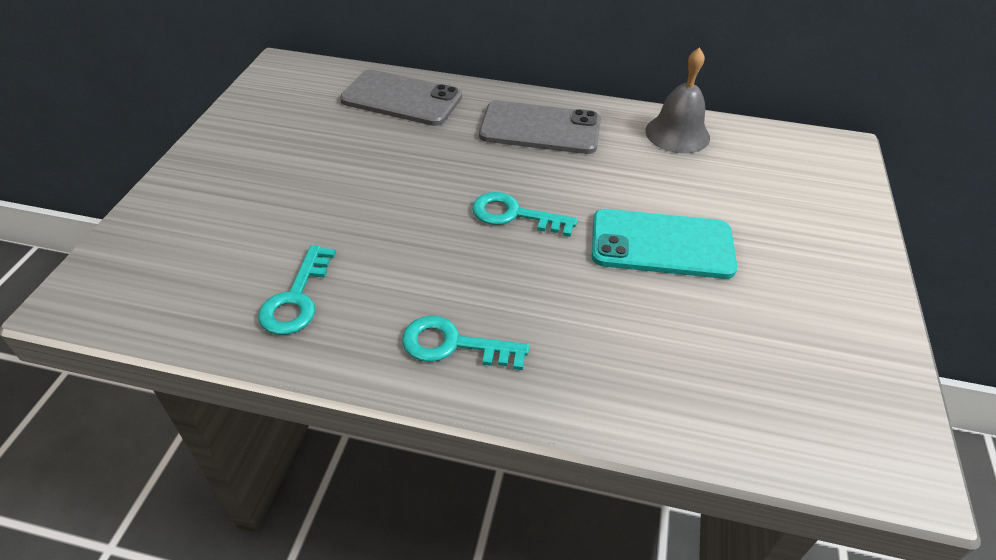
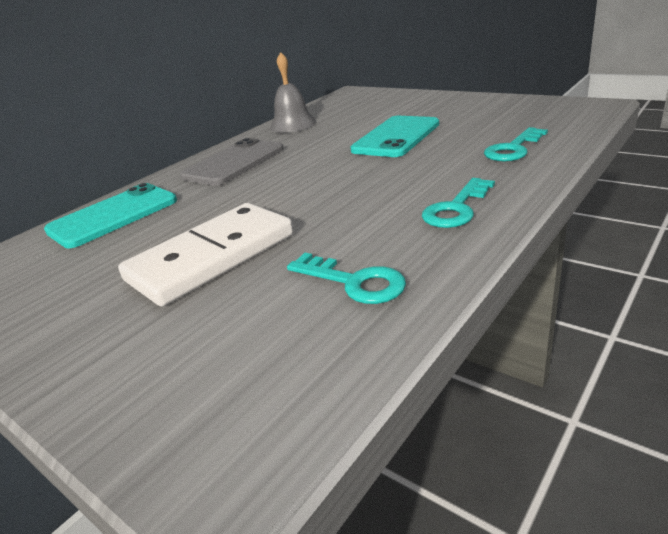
camera: 60 degrees left, 15 degrees down
grey phone [340,69,462,126] -> turquoise phone [44,183,177,248]
turquoise key [472,192,578,237] -> turquoise key moved to [484,127,548,161]
none -> white domino [118,203,293,306]

